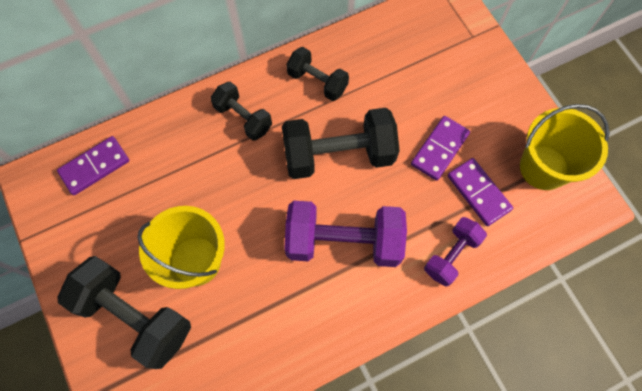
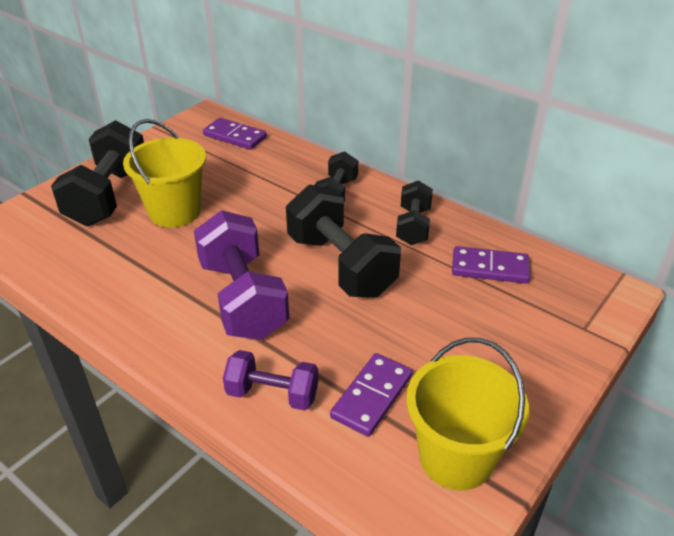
camera: 65 degrees right, 30 degrees down
purple domino [411,116,470,181] -> purple domino moved to [452,246,530,284]

